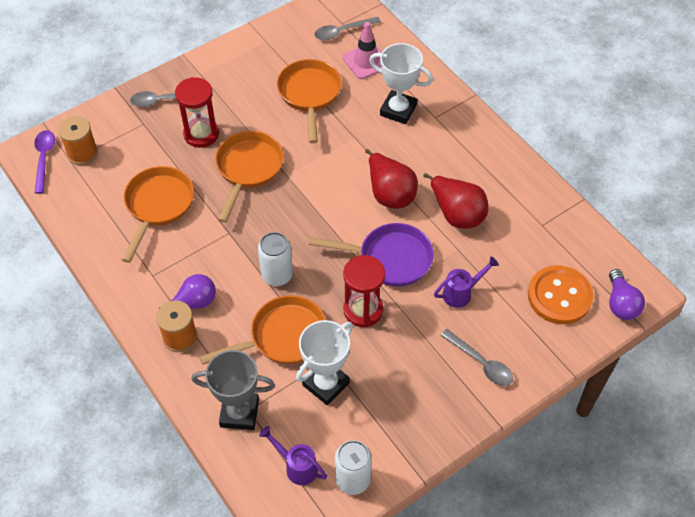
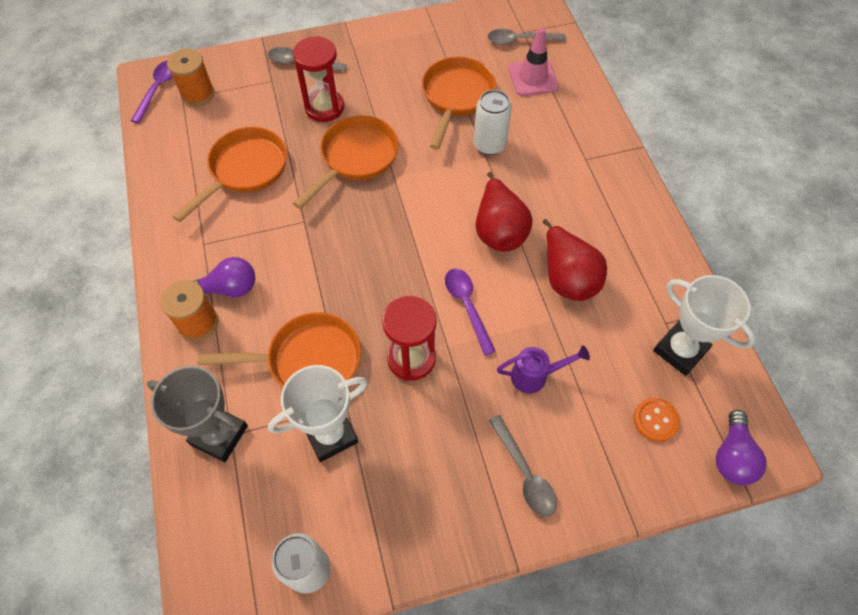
camera: 20 degrees right, 5 degrees up
white can [258,232,293,286] -> white can moved to [474,90,512,155]
purple watering can [259,426,327,485] -> none
purple pan [308,223,434,287] -> purple spoon [445,269,496,356]
white trophy [369,43,433,124] -> white trophy moved to [653,275,756,376]
orange button [528,265,593,324] -> orange button [633,398,680,442], size x0.54

